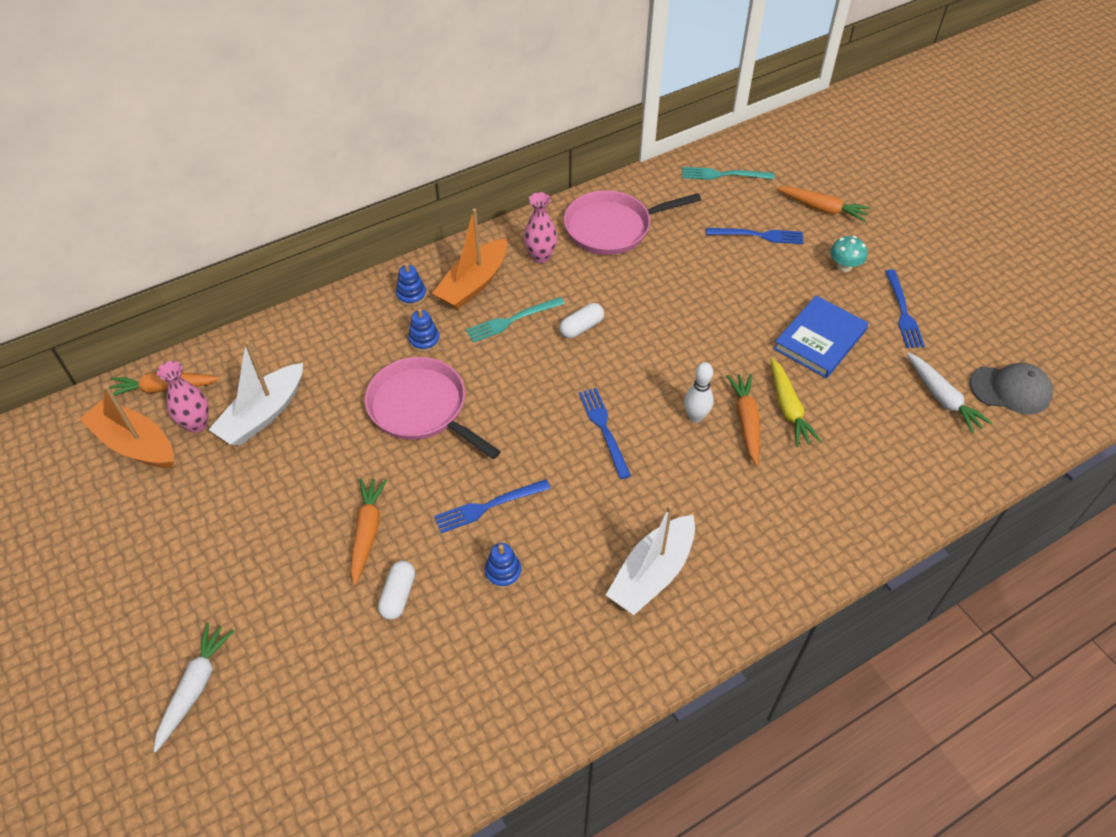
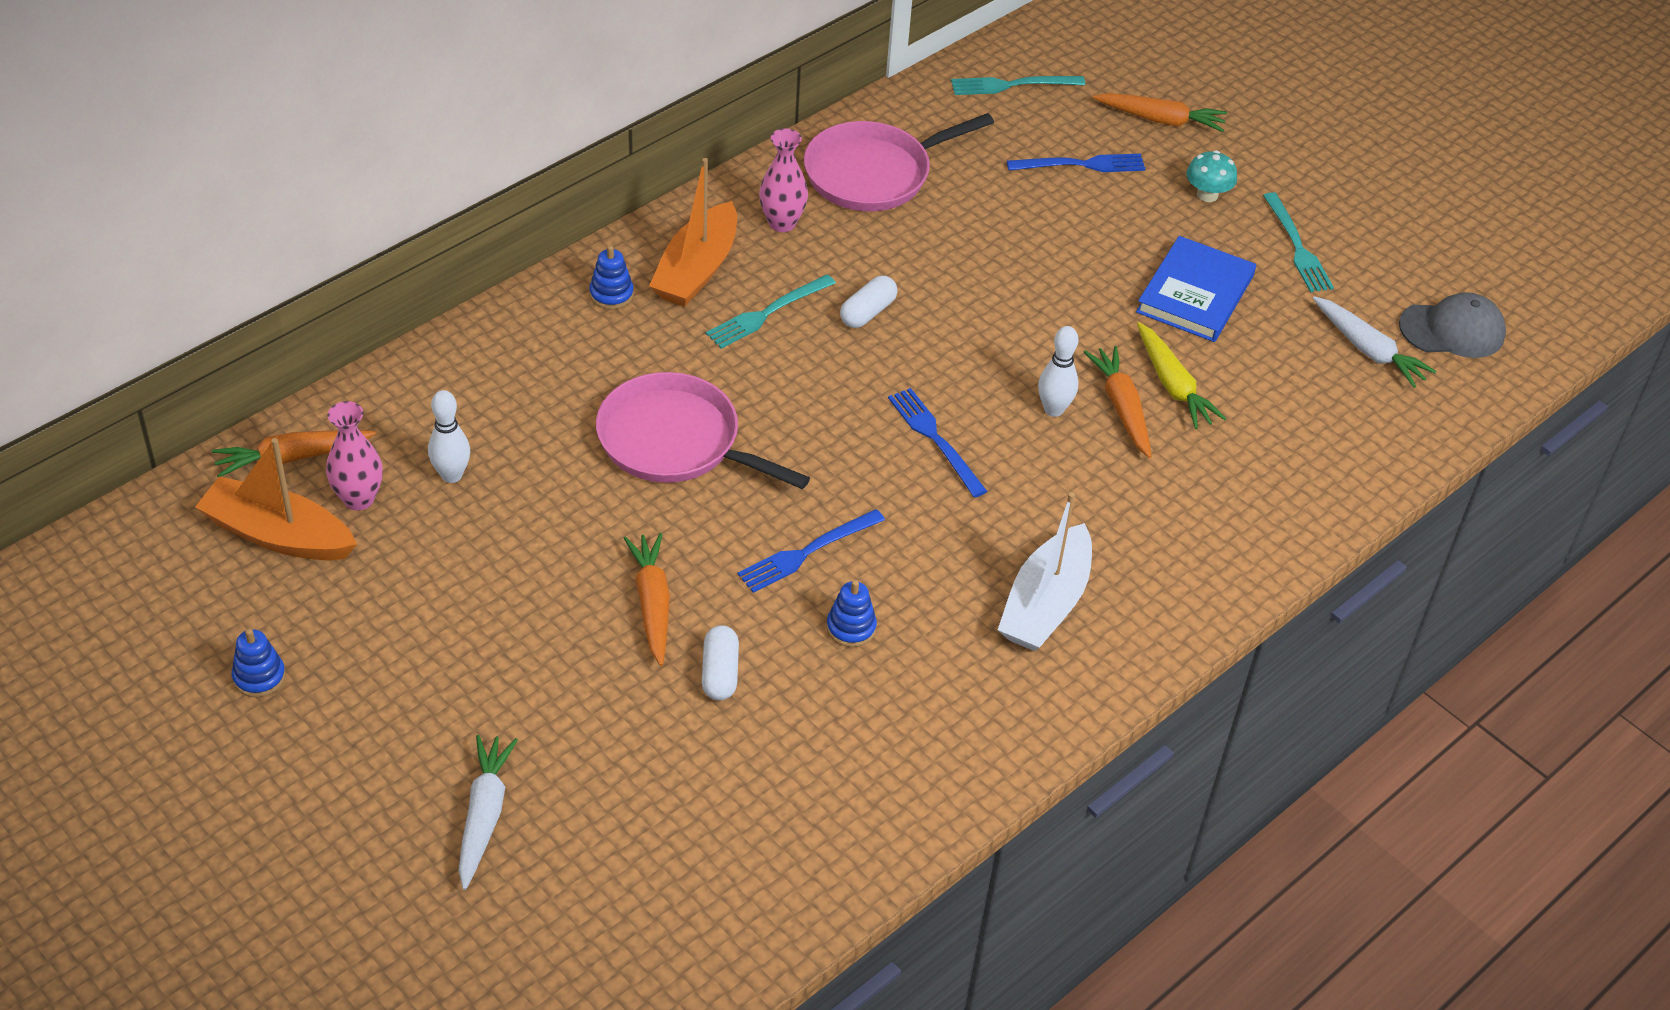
camera: 15 degrees left, 5 degrees down
white boat [208,341,303,446] -> white bowling pin [428,390,470,483]
blue stacking toy [408,308,440,352] -> blue stacking toy moved to [232,629,286,697]
blue fork [885,270,925,348] -> turquoise fork [1263,192,1334,292]

